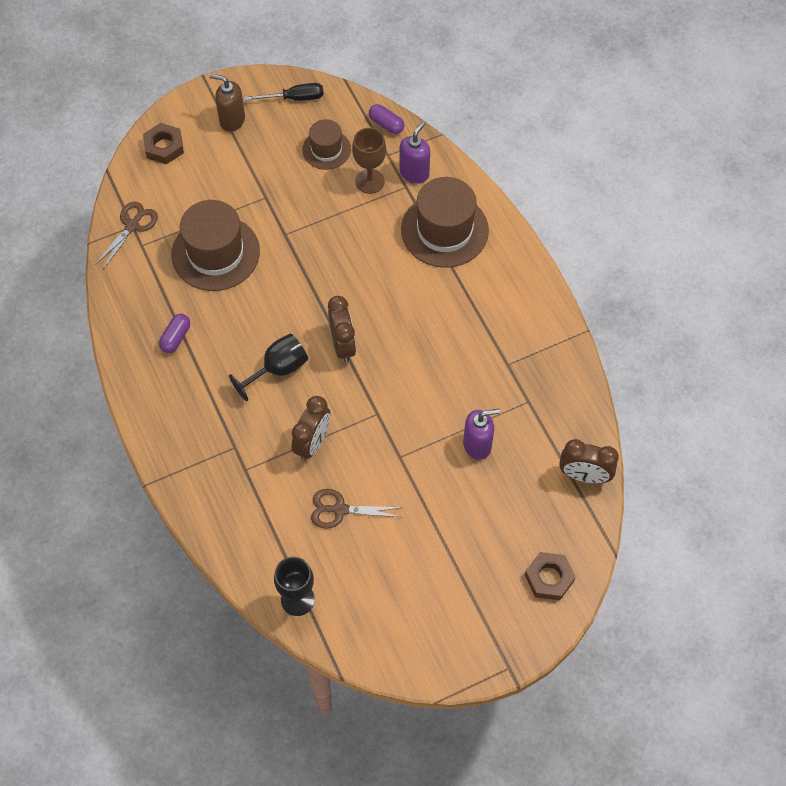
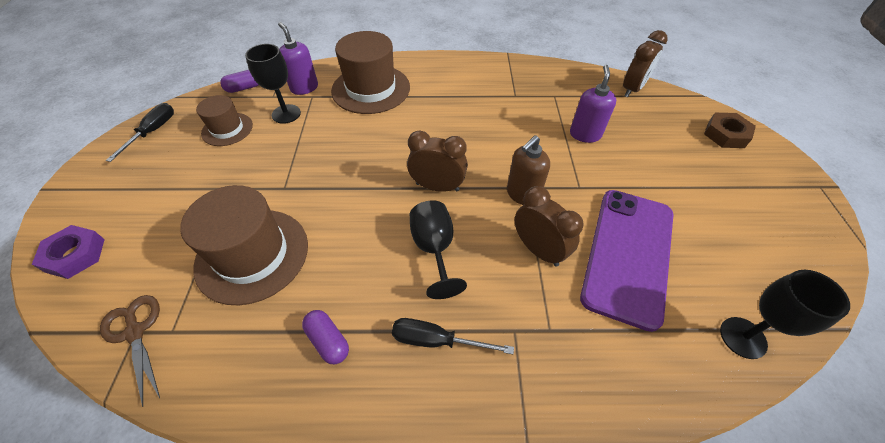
camera: 65 degrees left, 10 degrees down
brown nut [143,123,184,164] -> purple nut [32,225,105,279]
brown soap dispenser [210,74,245,132] -> brown soap dispenser moved to [507,135,550,205]
brown scissors [311,489,403,529] -> purple phone [580,190,673,332]
brown goblet [352,128,386,194] -> black goblet [245,44,301,124]
none -> black screwdriver [392,318,514,354]

